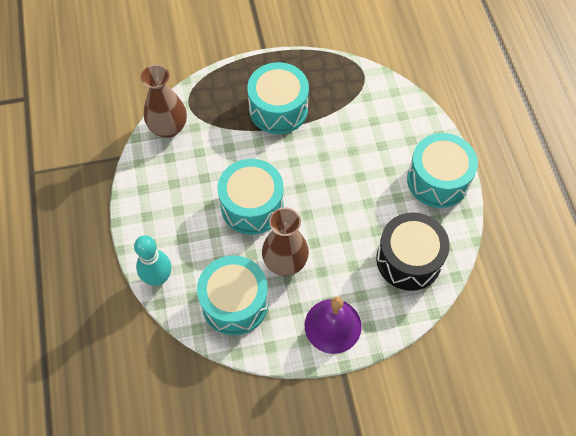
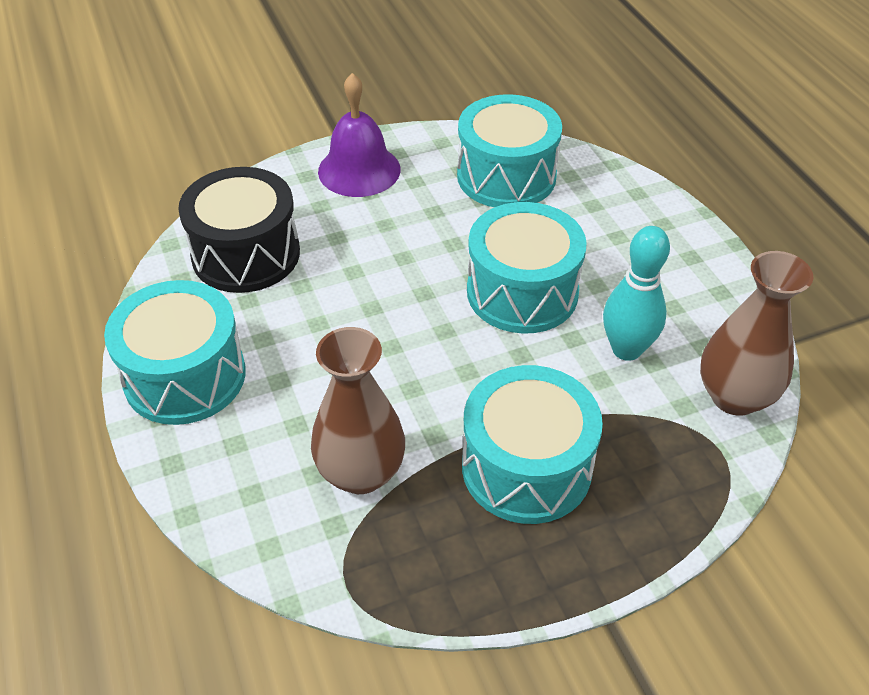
camera: 170 degrees right, 15 degrees down
turquoise bowling pin [134,235,171,286] -> turquoise bowling pin moved to [603,226,670,361]
brown vase [262,207,309,276] -> brown vase moved to [311,327,405,494]

